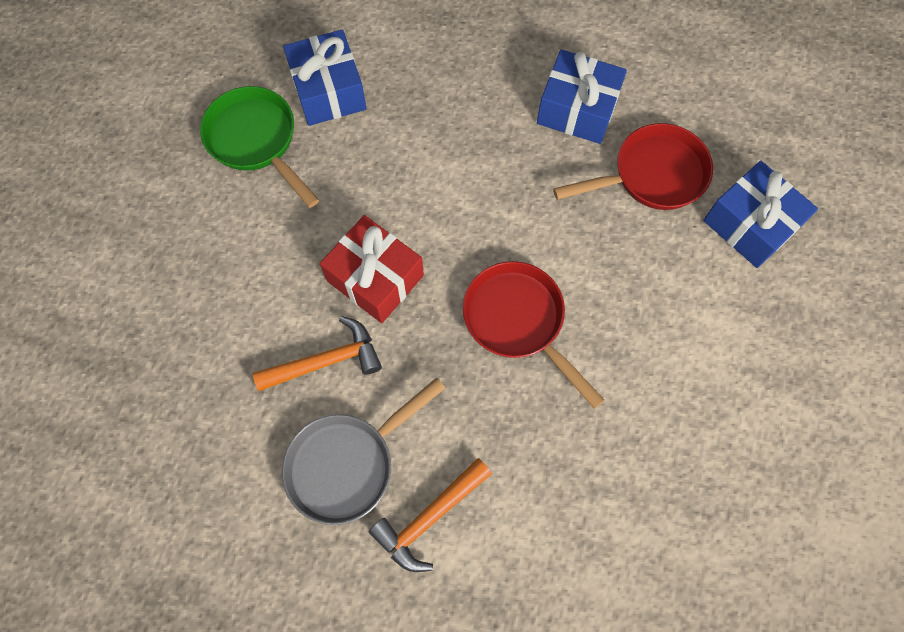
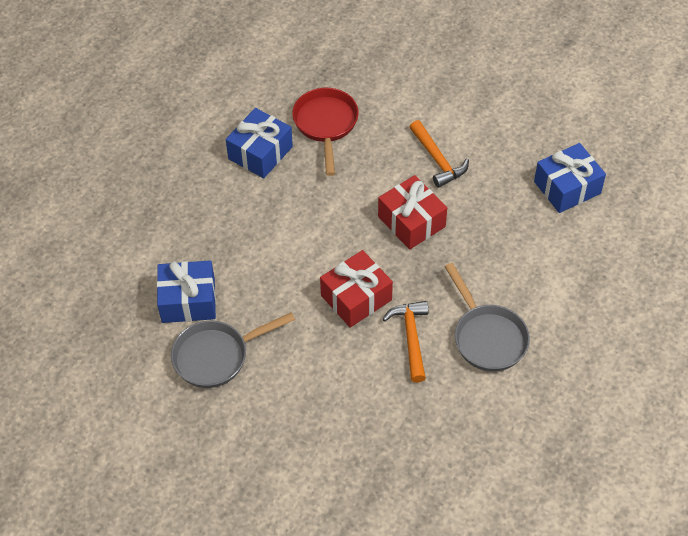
camera: 75 degrees left, 15 degrees down
green pan [200,86,319,208] -> grey pan [171,312,295,388]
orange hammer [369,458,492,572] -> orange hammer moved to [409,120,469,188]
red pan [463,261,604,409] -> red gift [378,175,447,250]
blue gift [703,161,818,268] -> blue gift moved to [534,143,606,213]

